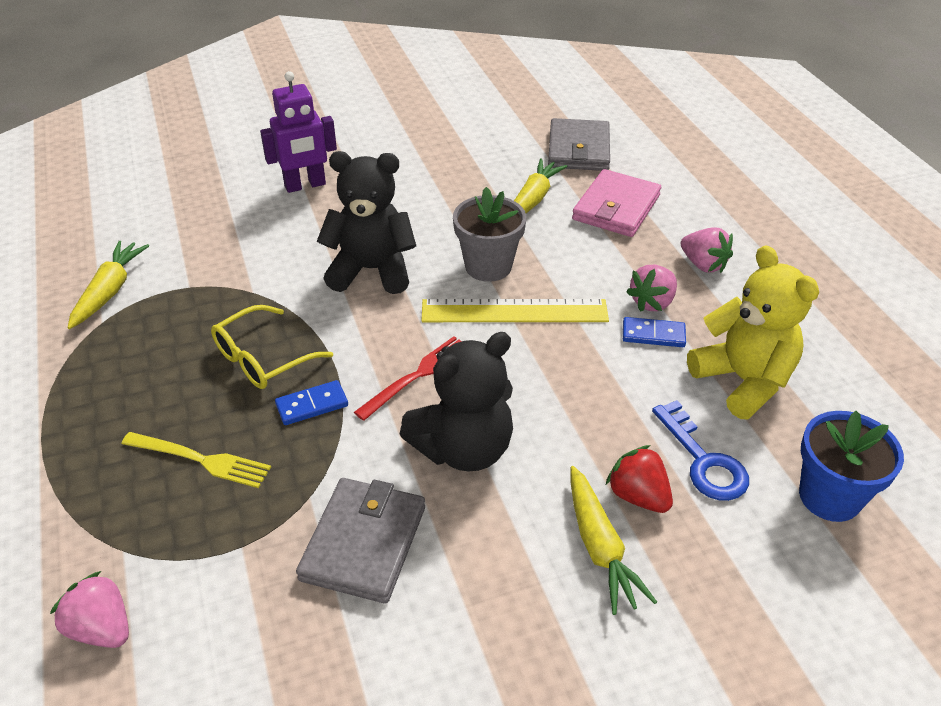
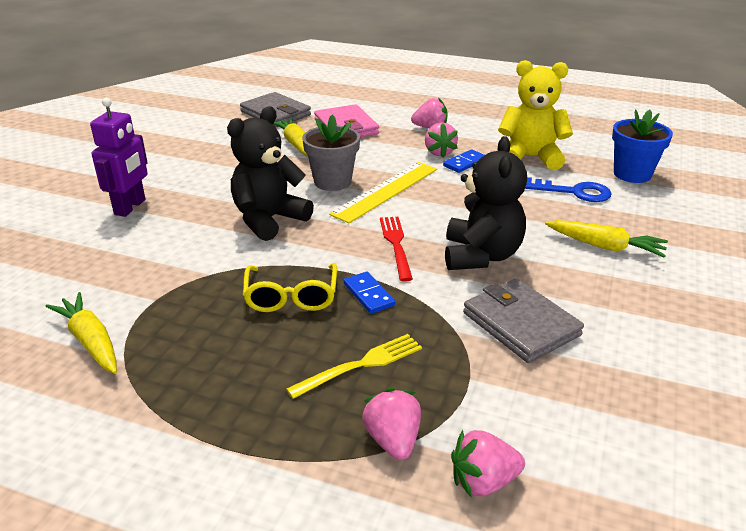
camera: 50 degrees left, 10 degrees down
blue domino [275,380,348,425] -> blue domino turned 45 degrees counterclockwise [344,272,395,314]
red strawberry [606,445,673,513] -> none
none -> pink strawberry [362,388,421,460]

